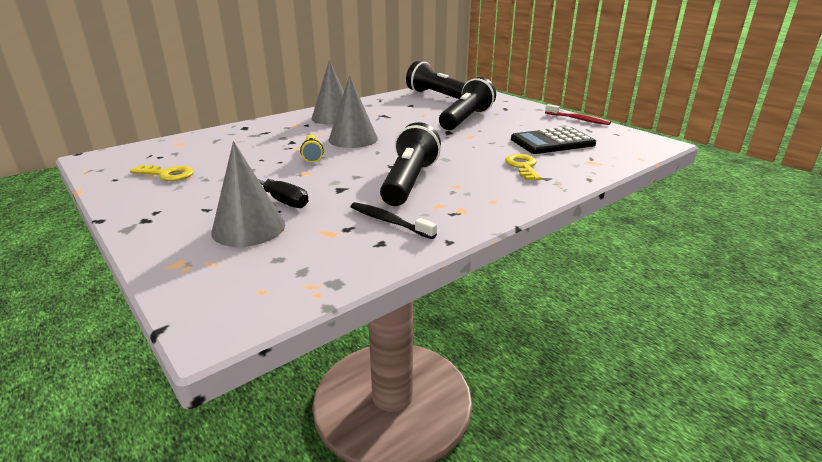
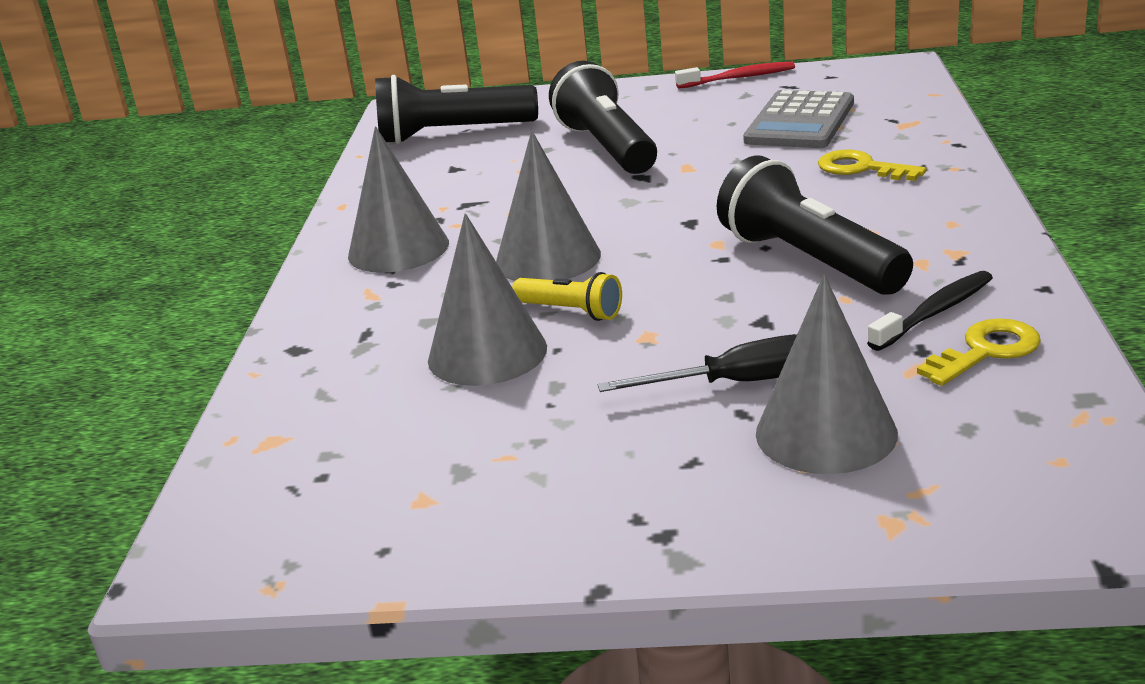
camera: 45 degrees left, 0 degrees up
yellow key [130,165,194,181] -> yellow key moved to [917,318,1041,386]
black toothbrush [350,202,437,239] -> black toothbrush turned 150 degrees clockwise [867,271,993,351]
black calculator [511,127,596,154] -> grey calculator [743,90,854,148]
none -> grey cone [428,213,547,386]

